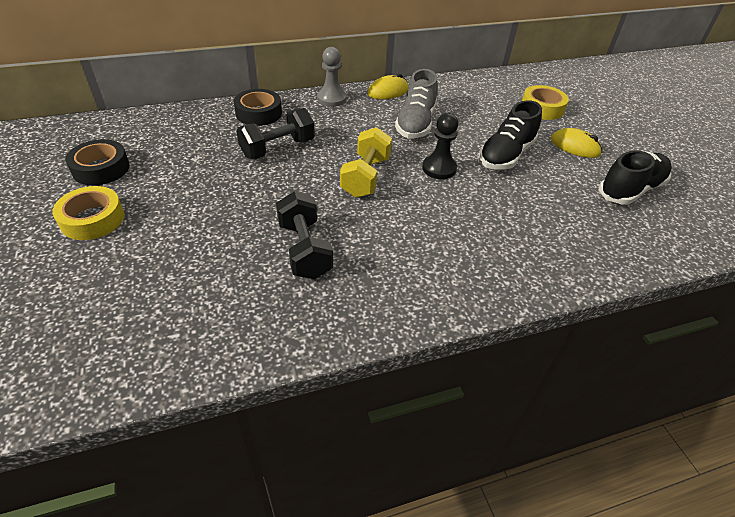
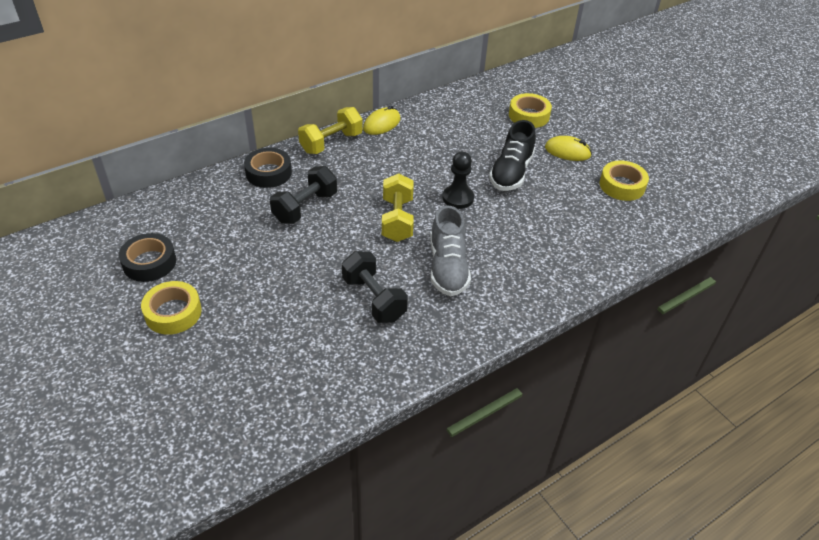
camera: 15 degrees left, 0 degrees up
grey pawn [317,47,346,107] -> yellow dumbbell [298,107,363,154]
grey shoe [395,69,438,138] -> grey shoe moved to [430,205,471,296]
black shoe [599,151,672,204] -> yellow tape [600,160,649,201]

